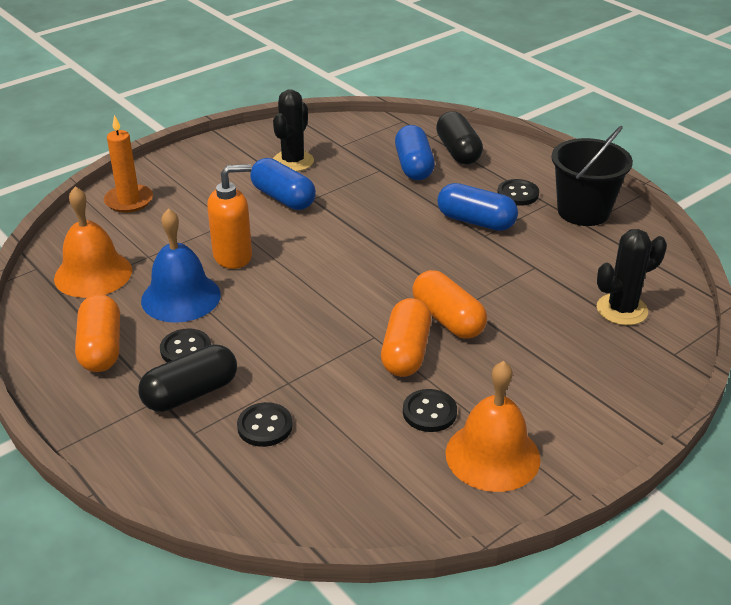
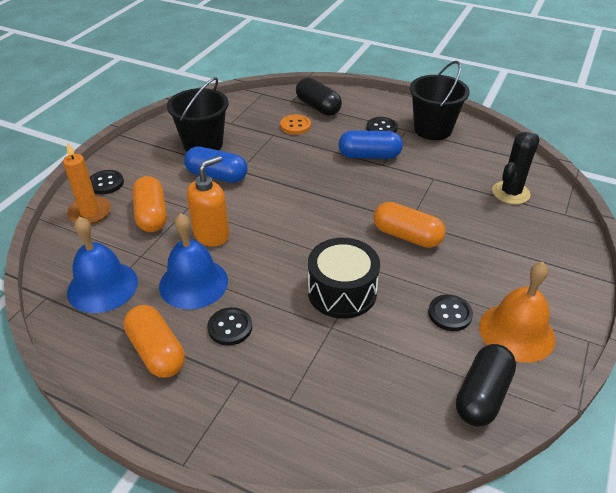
camera: 25 degrees left, 5 degrees up
orange bell [54,186,132,298] -> blue bell [67,217,138,313]
black capsule [138,344,237,412] -> black capsule moved to [456,344,516,426]
black button [237,402,293,447] -> black button moved to [90,170,124,194]
black cactus [273,90,314,172] -> black bucket [167,77,229,152]
orange capsule [381,298,431,377] -> orange capsule moved to [132,176,167,232]
blue capsule [395,125,435,180] -> orange button [280,114,311,135]
none -> black drum [308,238,380,319]

